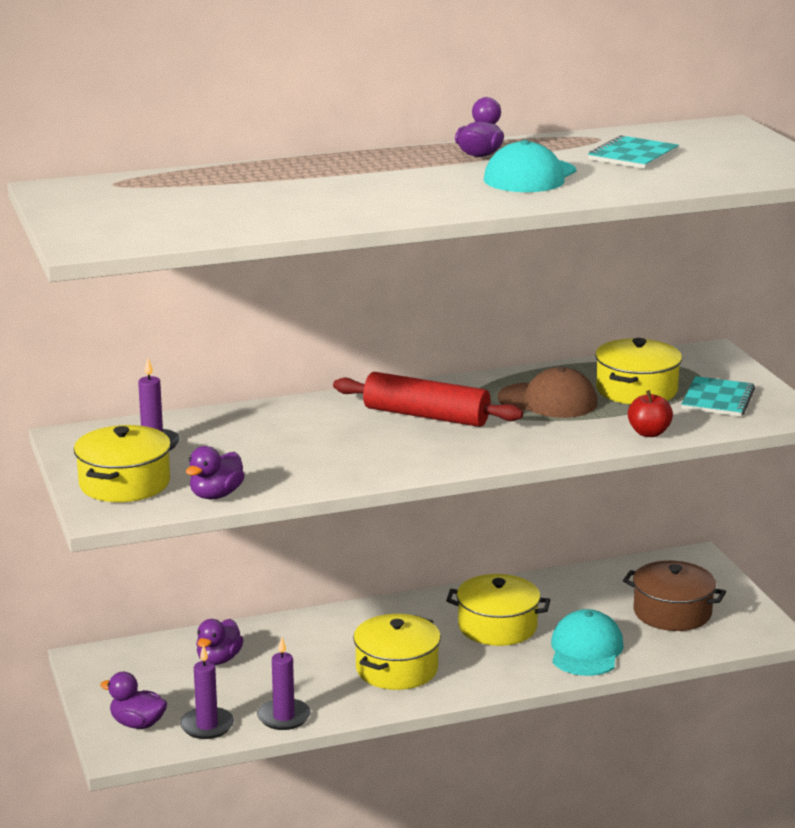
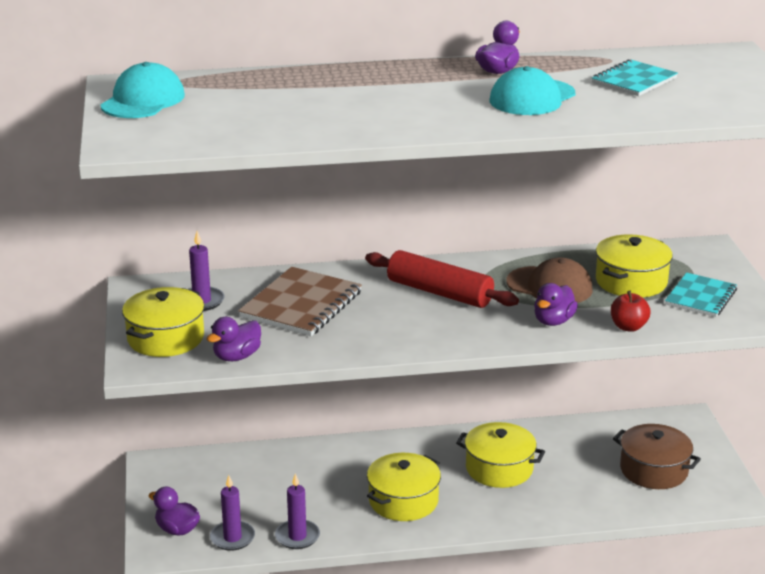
camera: 10 degrees right, 5 degrees up
purple duck [196,619,243,665] -> purple duck moved to [534,283,578,326]
turquoise cap [551,609,624,676] -> turquoise cap moved to [100,62,185,118]
none -> brown notebook [238,267,362,336]

